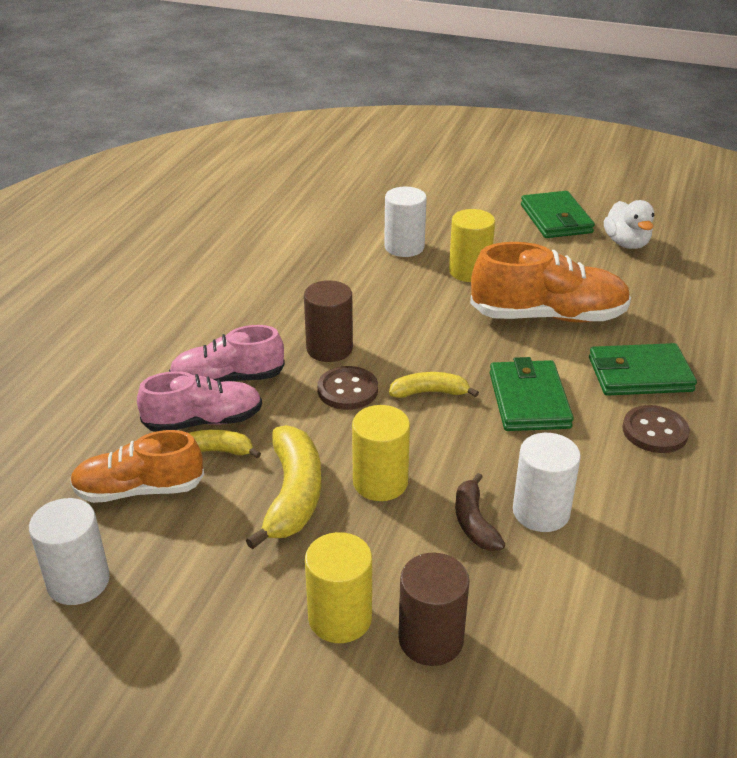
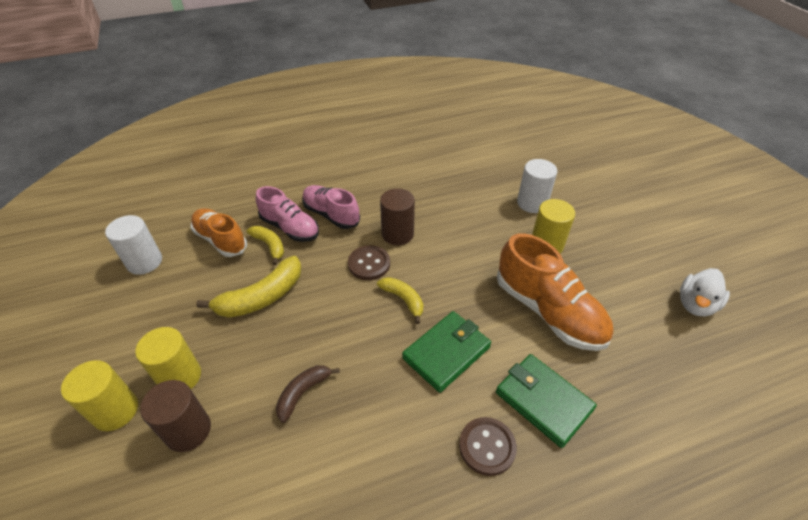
camera: 50 degrees right, 10 degrees up
yellow cylinder [352,405,410,501] -> yellow cylinder moved to [61,360,138,431]
white cylinder [513,433,581,532] -> none
green wallet [521,191,595,238] -> none

